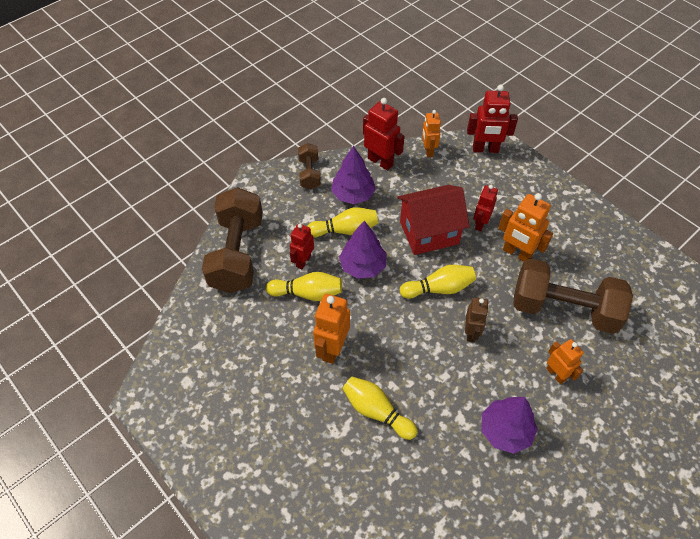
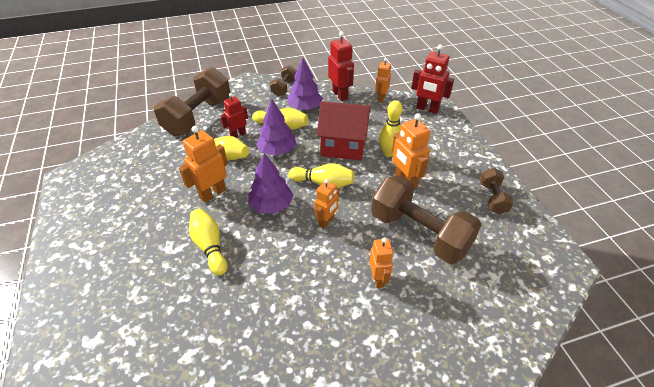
camera: 25 degrees right, 10 degrees down
brown robot [465,298,489,342] -> orange robot [314,179,339,229]
red robot [473,185,498,231] -> yellow bowling pin [379,100,403,157]
purple tree [482,397,538,454] -> purple tree moved to [248,153,293,214]
none -> brown dumbbell [480,168,514,214]

